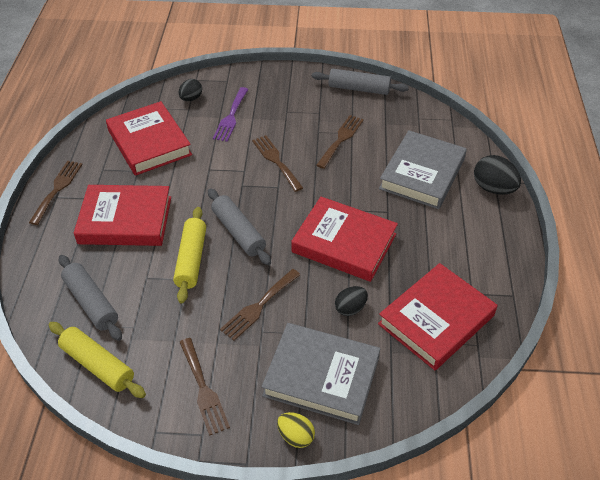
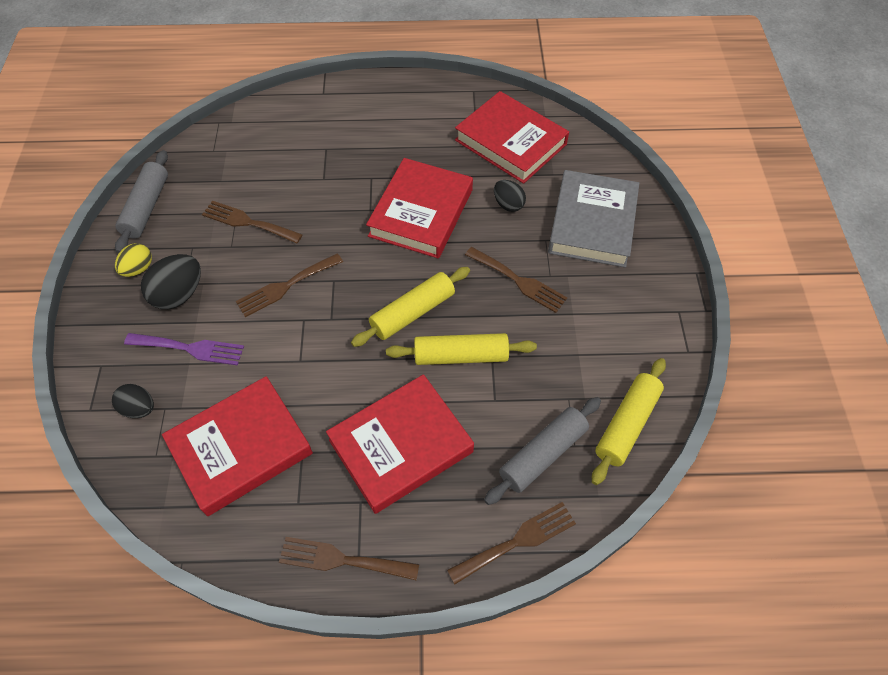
camera: 95 degrees left, 10 degrees up
red book [74,185,171,246] -> red book turned 60 degrees clockwise [326,374,474,514]
brown fork [179,338,230,436] -> brown fork moved to [447,502,576,585]
grey rolling pin [208,188,271,265] -> yellow rolling pin [351,267,470,347]
yellow egg [277,412,315,448] -> yellow egg moved to [115,243,152,277]
grey book [379,130,467,209] -> none
black egg [474,155,521,195] -> black egg moved to [141,254,201,309]

